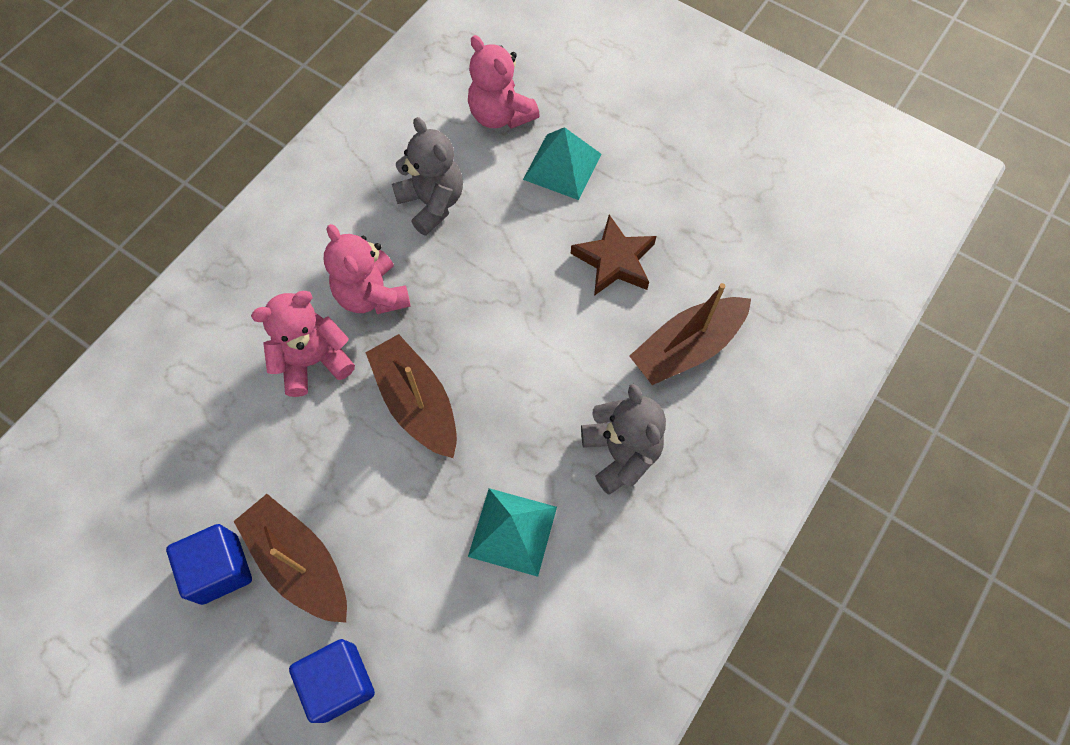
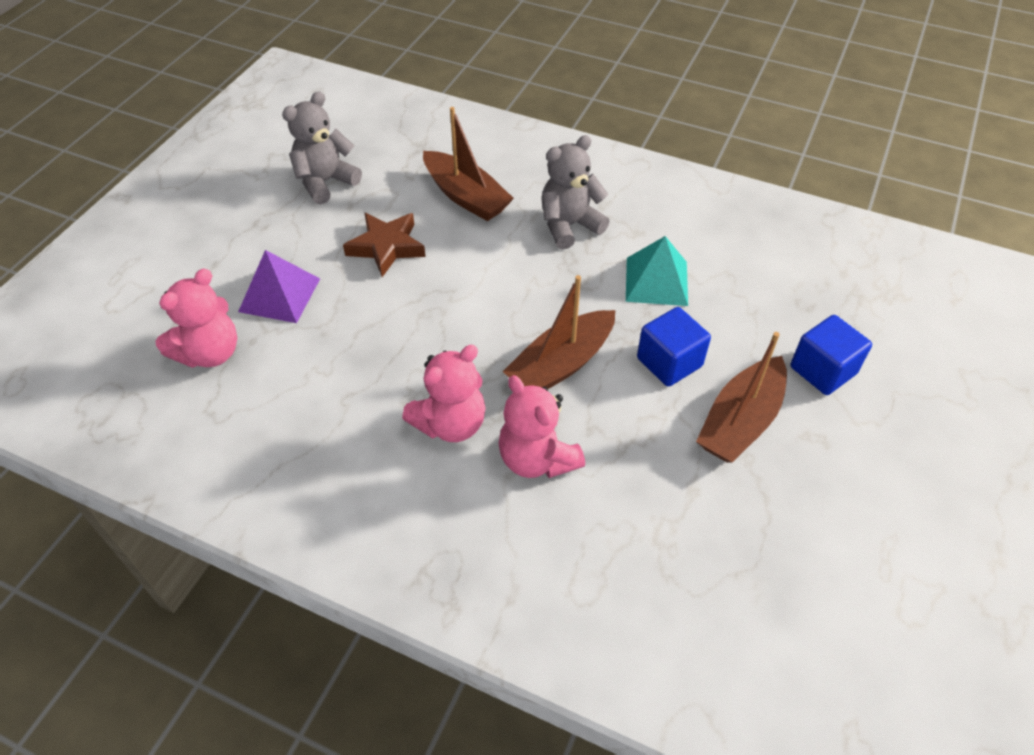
camera: 100 degrees left, 15 degrees down
blue cube [166,524,252,605] -> blue cube moved to [637,307,711,387]
grey teddy bear [392,117,463,236] -> grey teddy bear moved to [282,91,362,204]
turquoise pyramid [523,127,601,200] -> purple pyramid [238,250,320,323]

